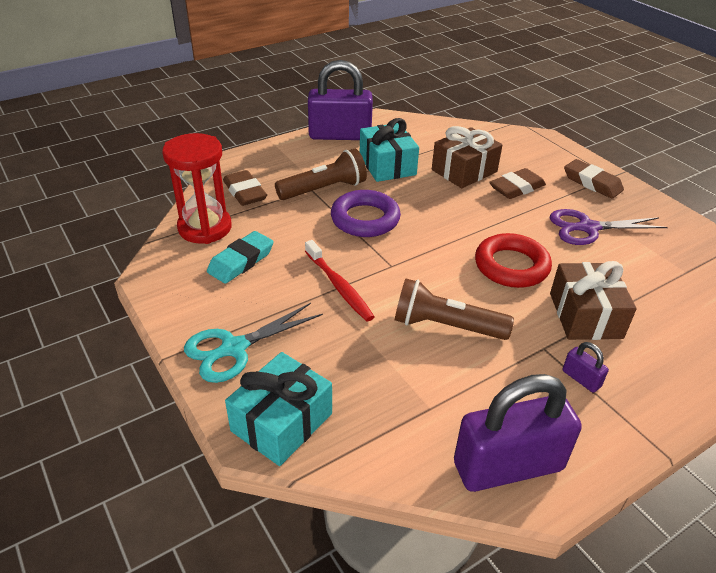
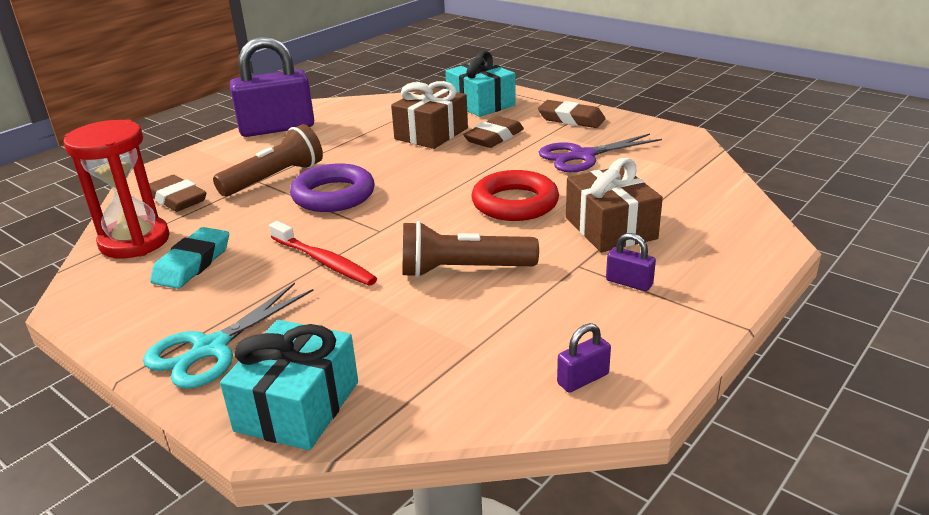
camera: 15 degrees left, 10 degrees down
turquoise gift [360,118,419,182] -> turquoise gift moved to [445,51,516,117]
purple padlock [454,374,582,492] -> purple padlock [557,323,611,393], size x0.41

